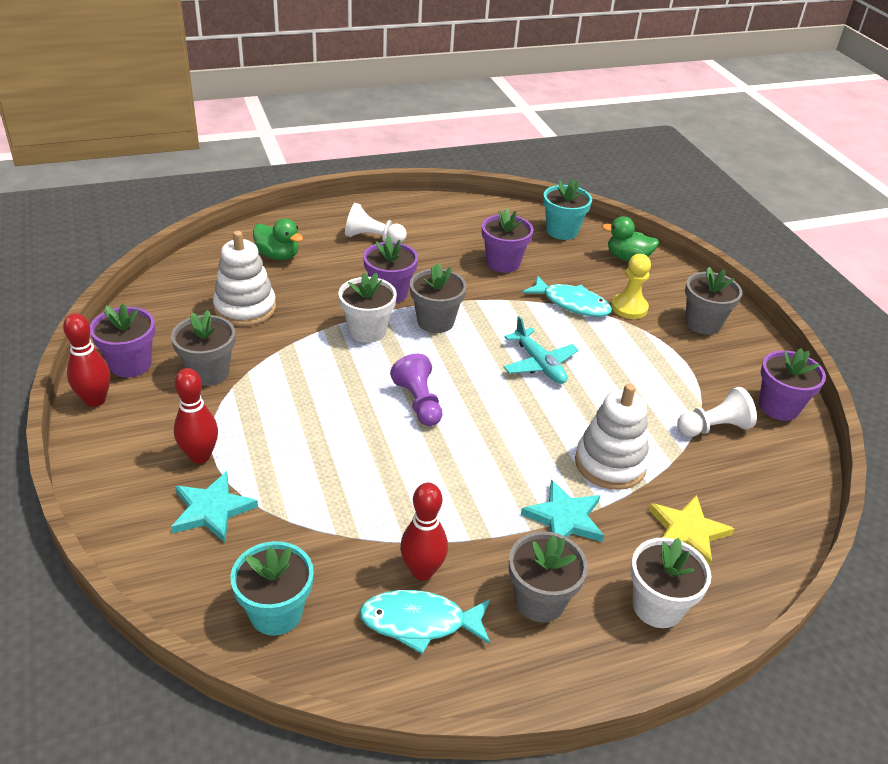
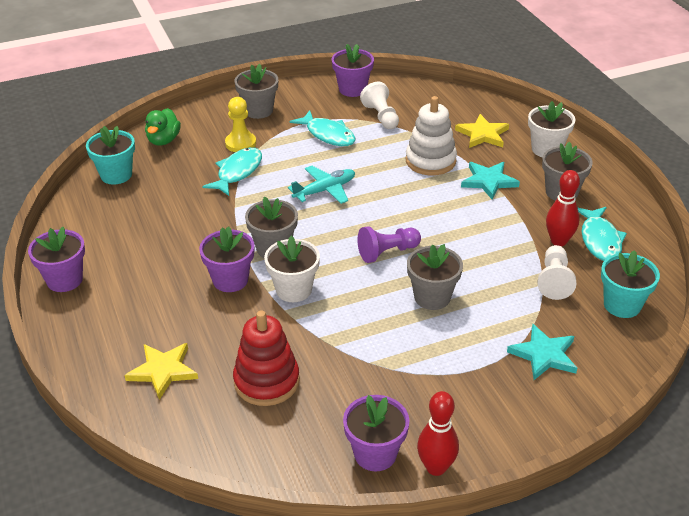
camera: 90 degrees left, 0 degrees up
grey flower pot [171,310,235,386] -> grey flower pot moved to [407,244,463,310]
red bowling pin [174,368,218,464] -> none
white stacking toy [213,231,276,326] -> red stacking toy [233,310,300,406]
green duck [253,218,303,260] -> yellow star [125,343,198,400]
white pawn [345,203,407,243] -> white pawn moved to [538,245,576,300]
purple flower pot [482,208,534,273] -> purple flower pot moved to [28,227,85,292]
none -> turquoise fish [290,110,355,146]

